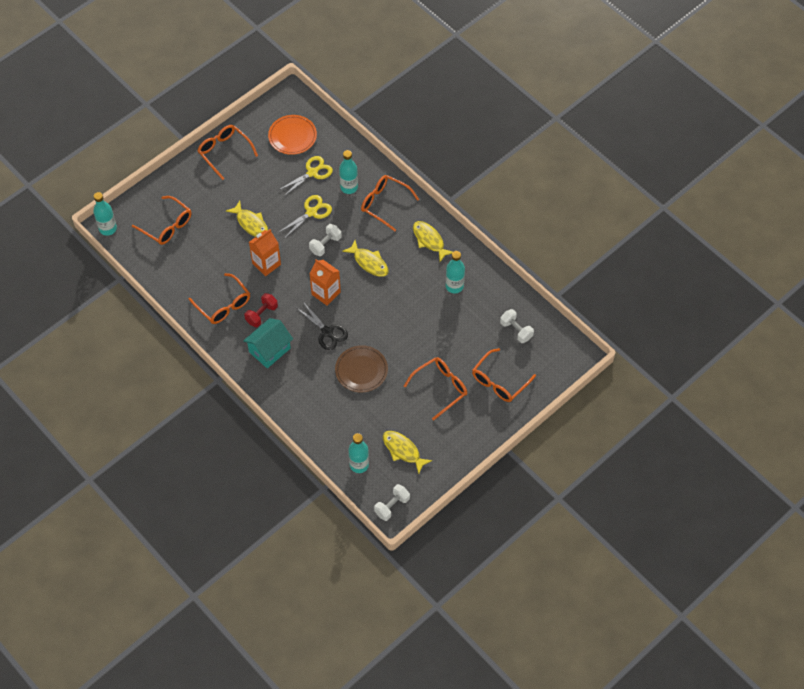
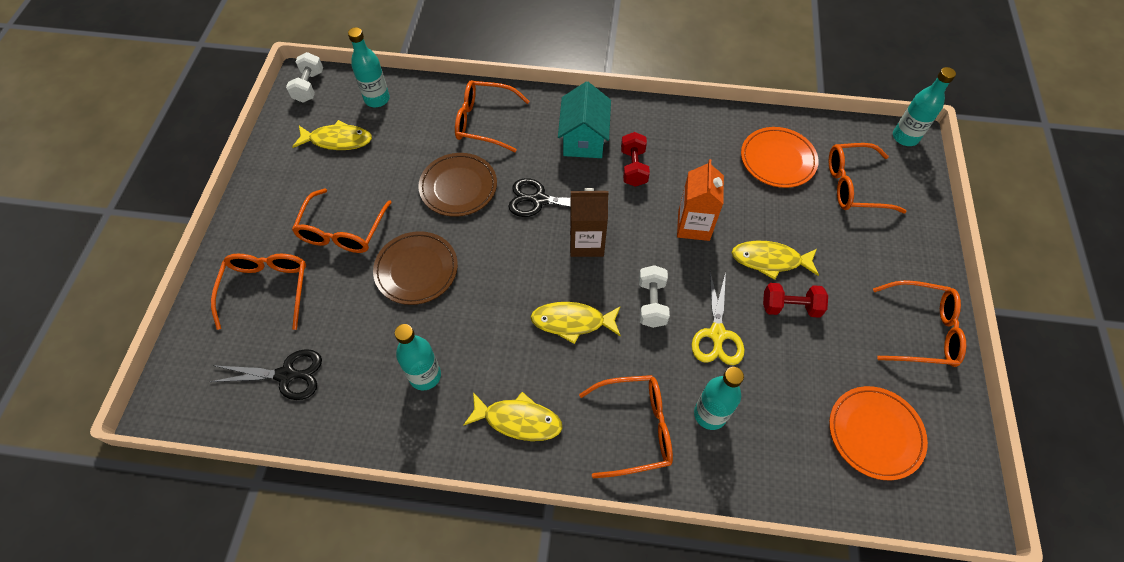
camera: 140 degrees right, 0 degrees up
orange glasses [188,273,250,324] -> orange glasses moved to [455,80,530,152]
yellow scissors [279,156,333,197] -> none
orange carton [309,259,341,306] -> brown carton [570,188,609,257]
white dumbbell [500,309,534,343] -> black scissors [210,349,322,400]
none -> brown plate [373,231,458,305]
none -> orange plate [741,127,819,188]
none -> red dumbbell [763,283,828,318]

